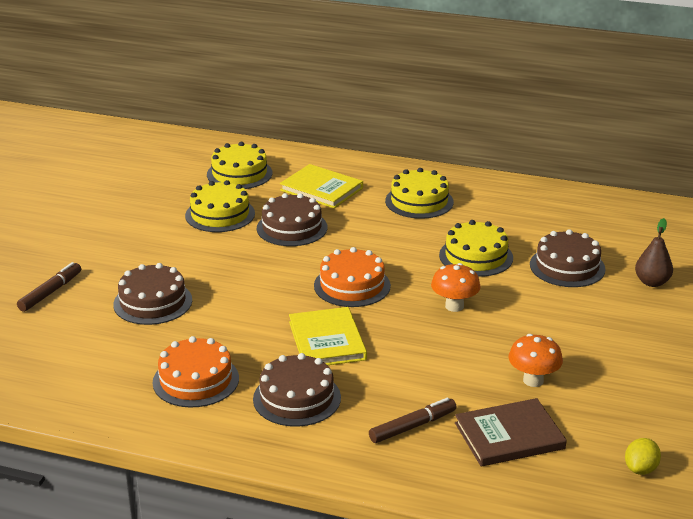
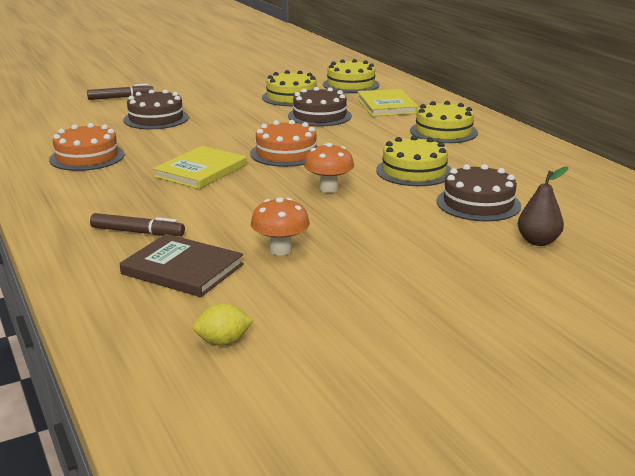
camera: 45 degrees right, 5 degrees down
brown cake [253,353,341,427] -> none

